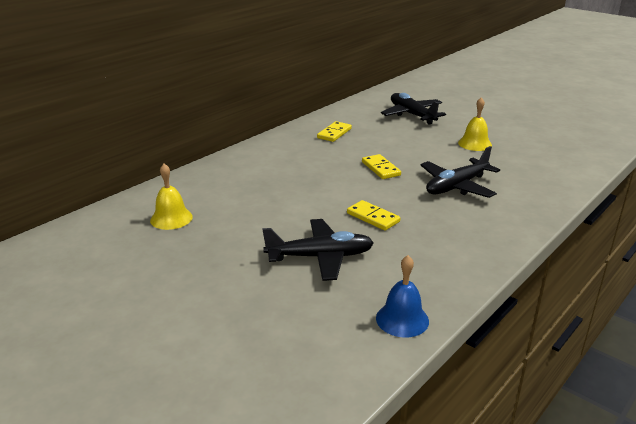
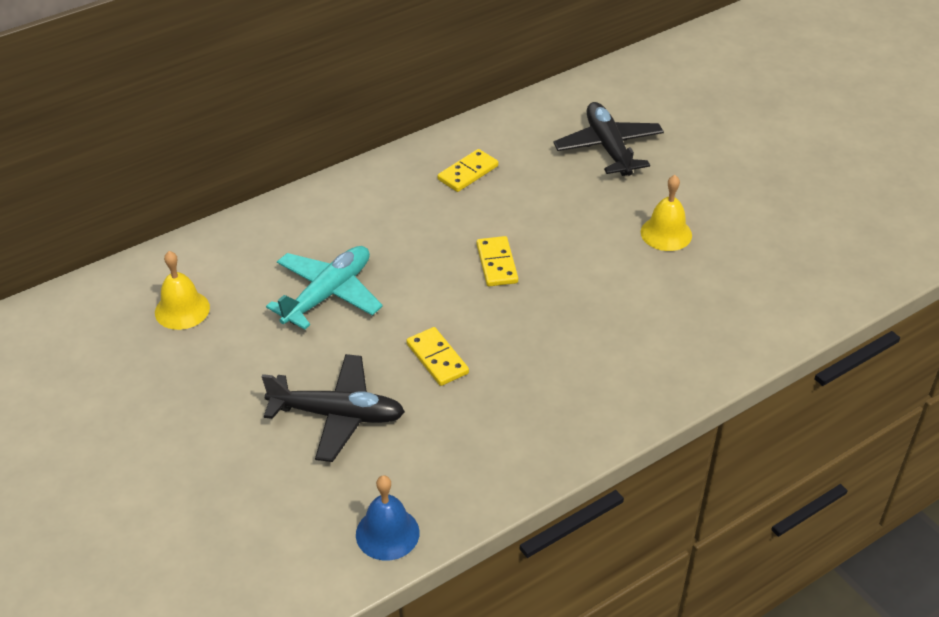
camera: 15 degrees right, 15 degrees up
black plane [421,146,500,198] -> none
none -> turquoise plane [266,246,383,330]

